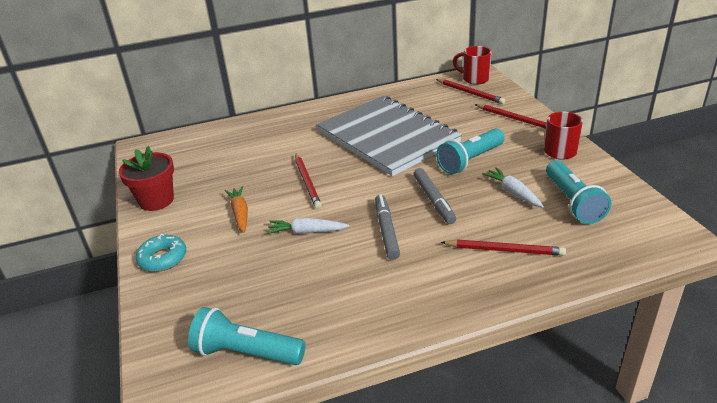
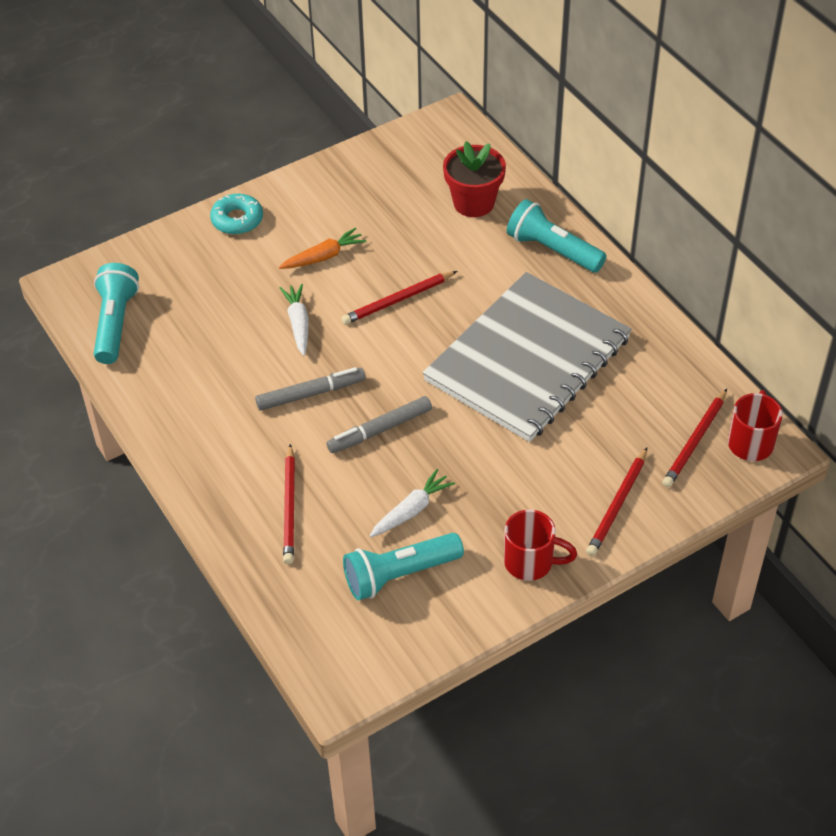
camera: 75 degrees right, 15 degrees up
red flower pot [119,146,174,211] -> red flower pot moved to [443,141,506,217]
turquoise flashlight [436,129,505,174] -> turquoise flashlight moved to [507,199,607,273]

